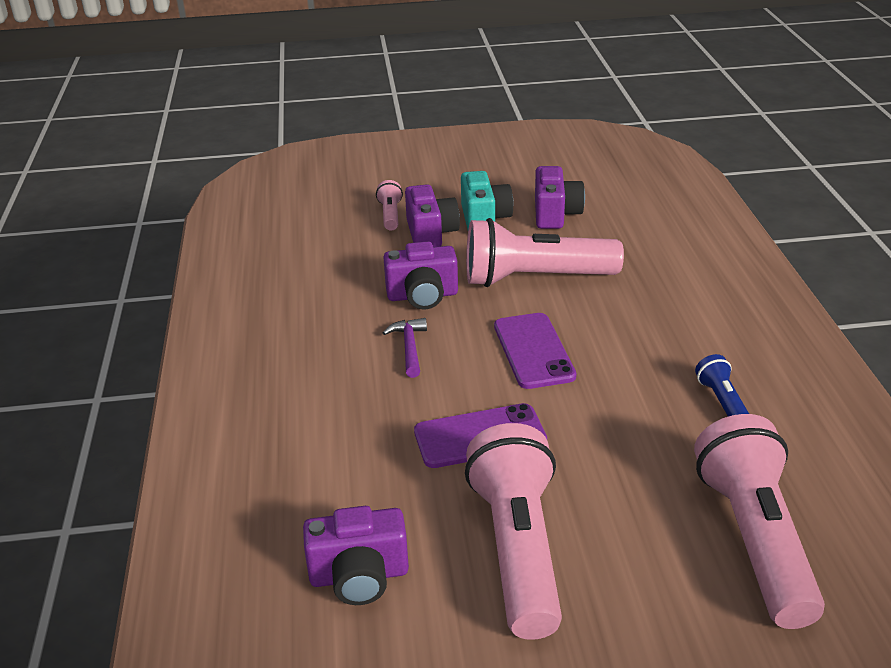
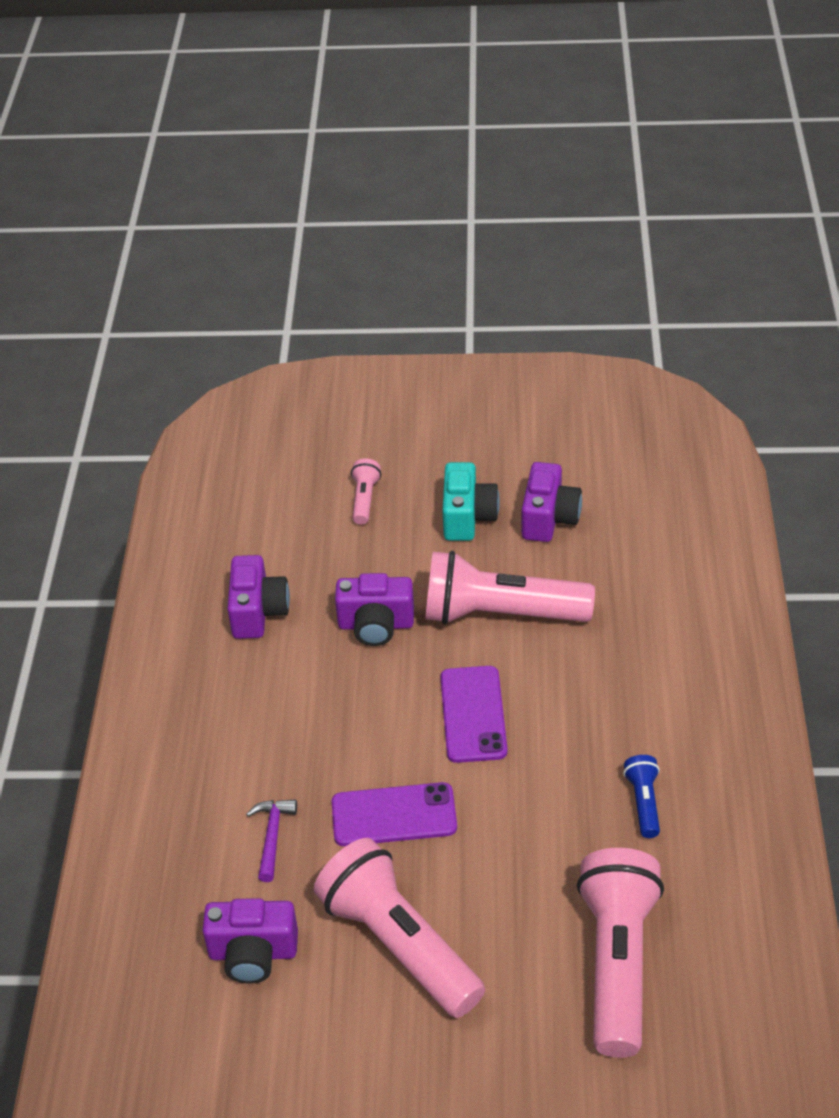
camera: 10 degrees right, 10 degrees up
purple hammer [383,318,427,378] -> purple hammer moved to [246,799,297,882]
purple camera [405,184,460,247] -> purple camera moved to [227,555,290,639]
pink flashlight [465,423,562,640] -> pink flashlight turned 45 degrees counterclockwise [314,838,485,1018]

